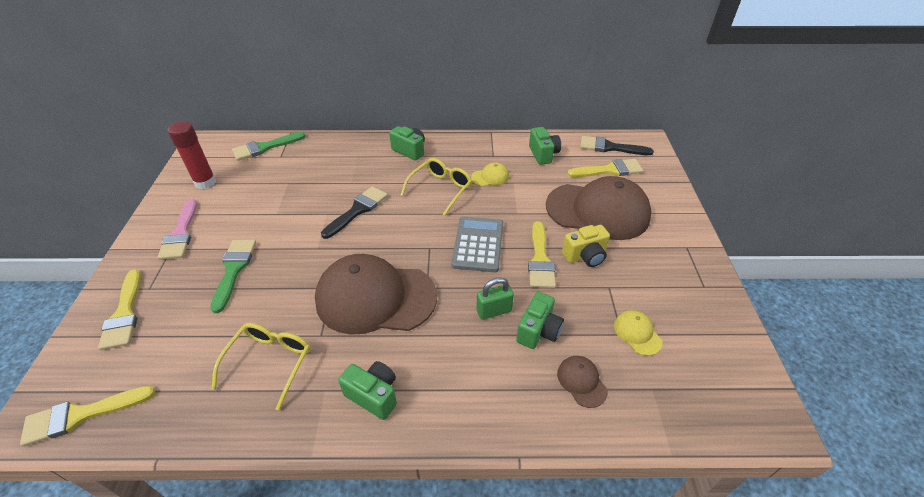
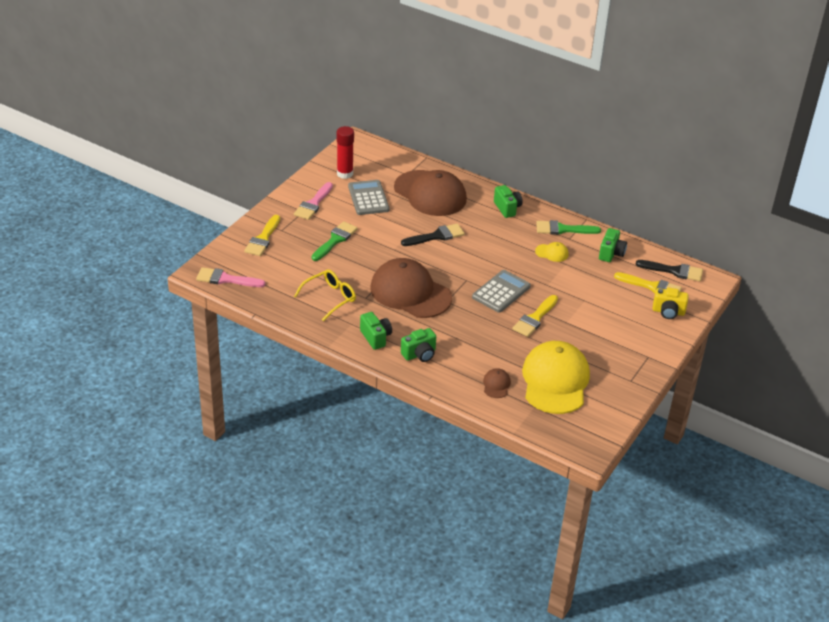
camera: 30 degrees right, 5 degrees down
yellow brush [20,386,155,446] -> pink brush [196,267,265,287]
green brush [232,132,305,161] -> green brush moved to [536,220,601,235]
yellow glasses [400,158,472,216] -> none
green padlock [476,277,514,320] -> none
green camera [516,292,564,349] -> green camera moved to [401,328,436,362]
brown cap [546,176,652,240] -> brown cap moved to [394,170,467,216]
yellow camera [562,225,610,267] -> yellow camera moved to [652,288,689,319]
black brush [580,136,654,155] -> black brush turned 150 degrees clockwise [635,260,703,281]
yellow cap [614,310,663,356] -> yellow cap [522,341,590,414], size x2.47
none -> grey calculator [348,180,390,215]

